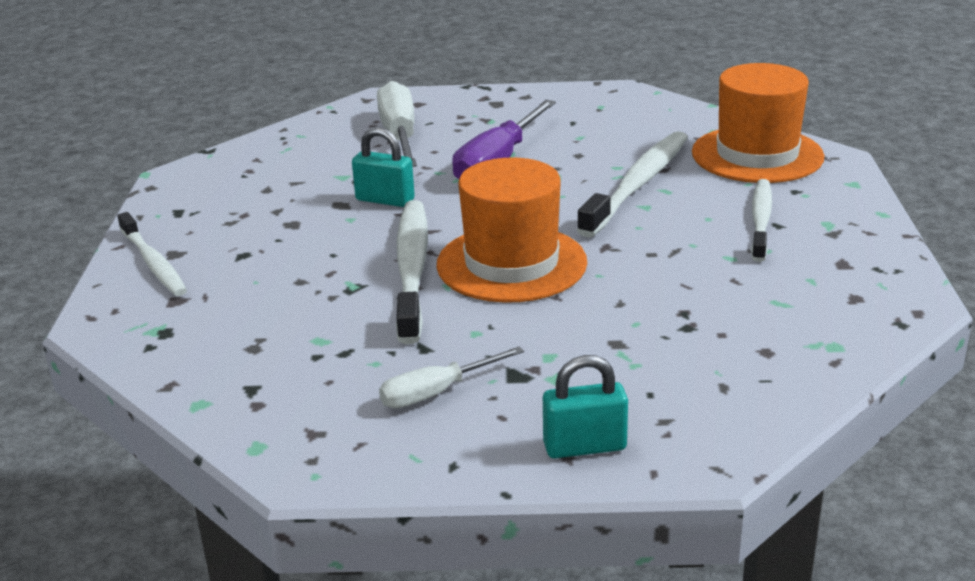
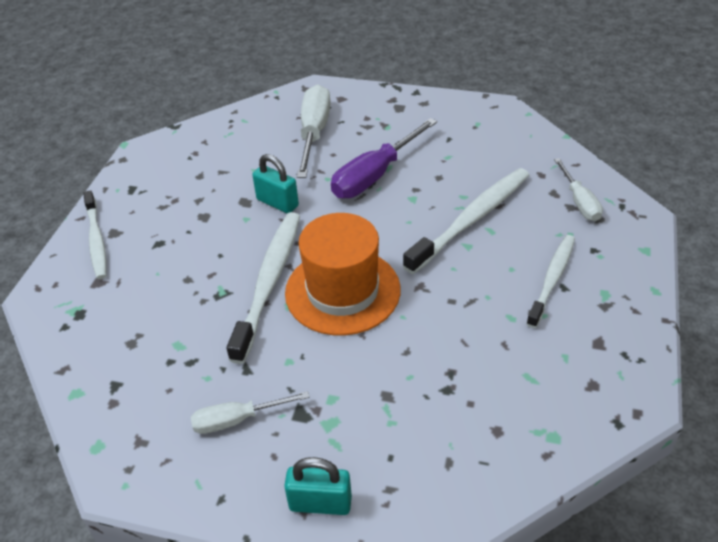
camera: 15 degrees right, 15 degrees up
orange hat [692,63,824,183] -> white screwdriver [554,158,603,221]

